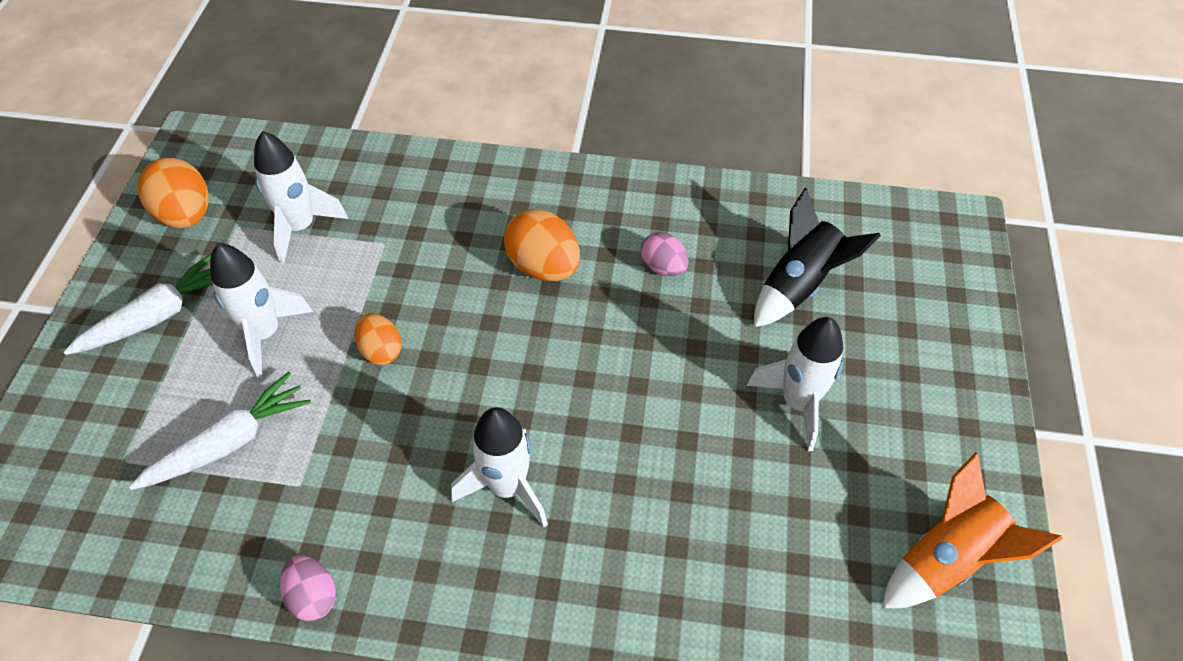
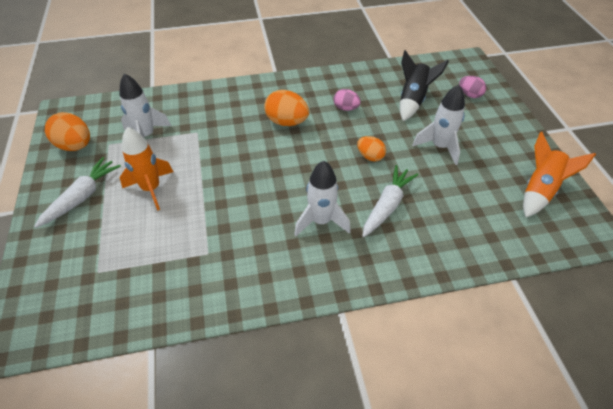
camera: 20 degrees left, 5 degrees down
white carrot [129,372,311,490] -> white carrot moved to [362,165,419,237]
white rocket [210,243,313,378] -> orange rocket [120,127,173,211]
pink egg [280,555,336,621] -> pink egg moved to [459,76,486,98]
orange egg [355,313,402,365] -> orange egg moved to [357,136,386,161]

